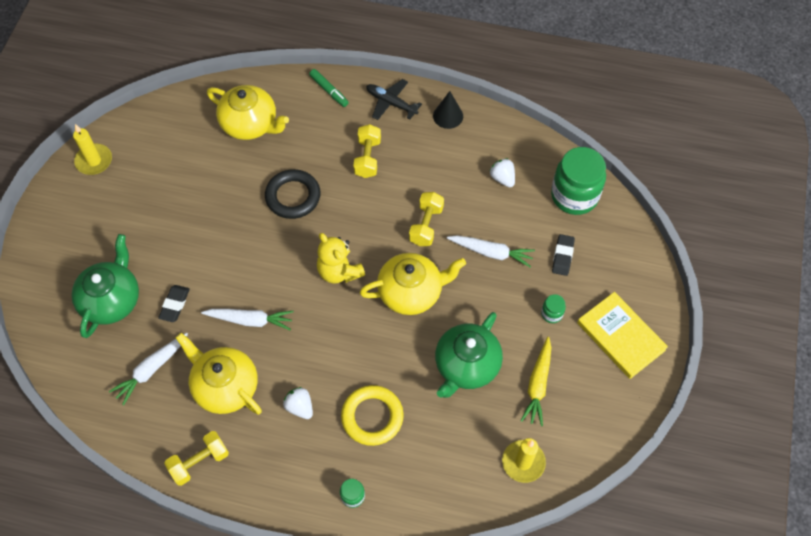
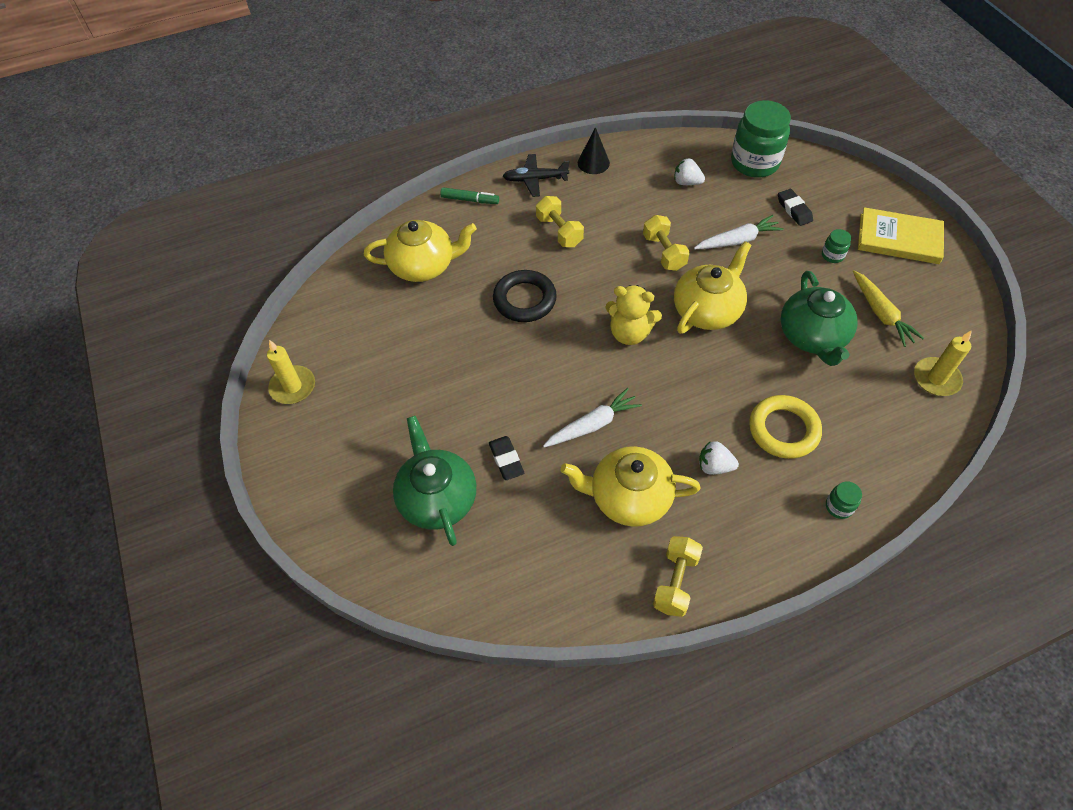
camera: 35 degrees left, 5 degrees down
white carrot [109,333,188,405] -> none

